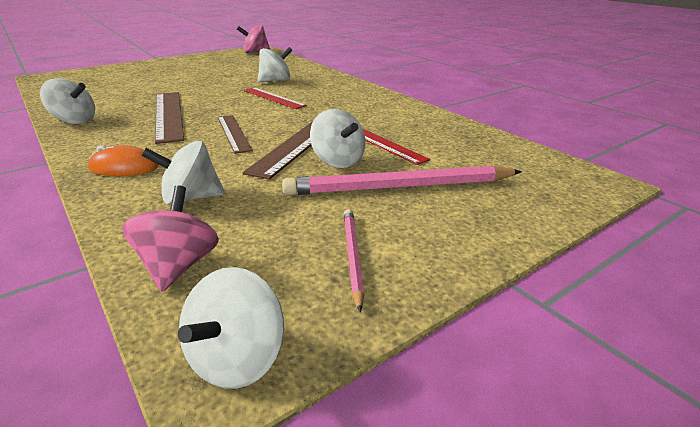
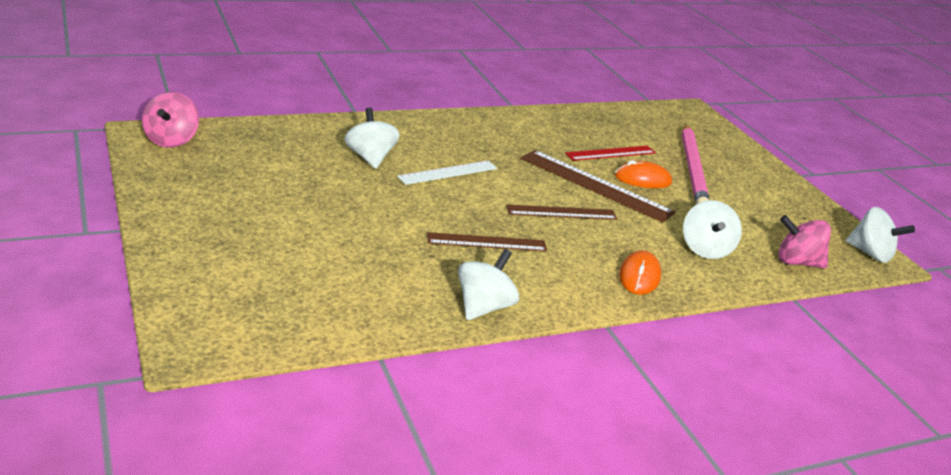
camera: 80 degrees left, 0 degrees up
brown ruler [155,92,184,144] -> brown ruler [427,232,547,252], size x0.63
red ruler [244,88,307,109] -> white ruler [397,161,497,185]
white spinning top [310,109,366,168] -> orange mouse [615,160,672,188]
pink pencil [344,209,364,312] -> none

